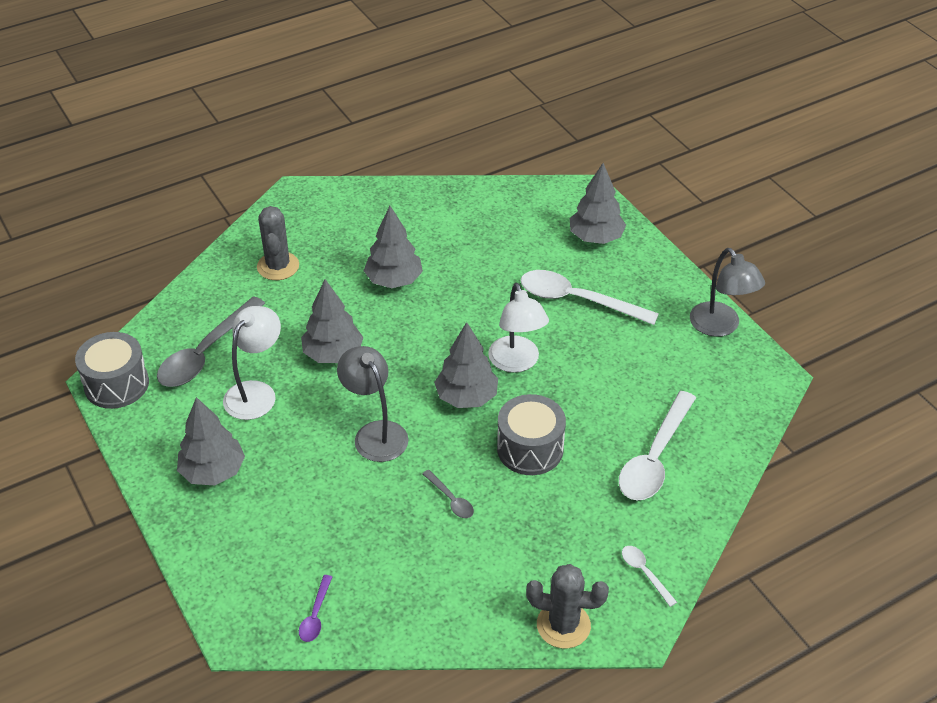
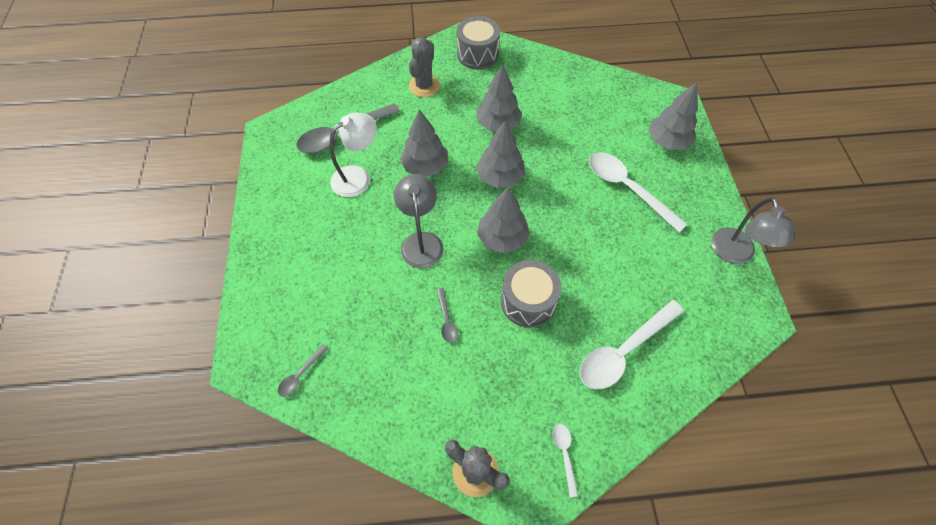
camera: 25 degrees right, 15 degrees up
grey drum [75,332,149,409] -> grey drum moved to [457,16,500,70]
grey tree [177,397,245,485] -> grey tree moved to [476,121,525,188]
purple spoon [299,575,332,642] -> grey spoon [278,344,328,397]
white lamp [488,283,549,373] -> none

